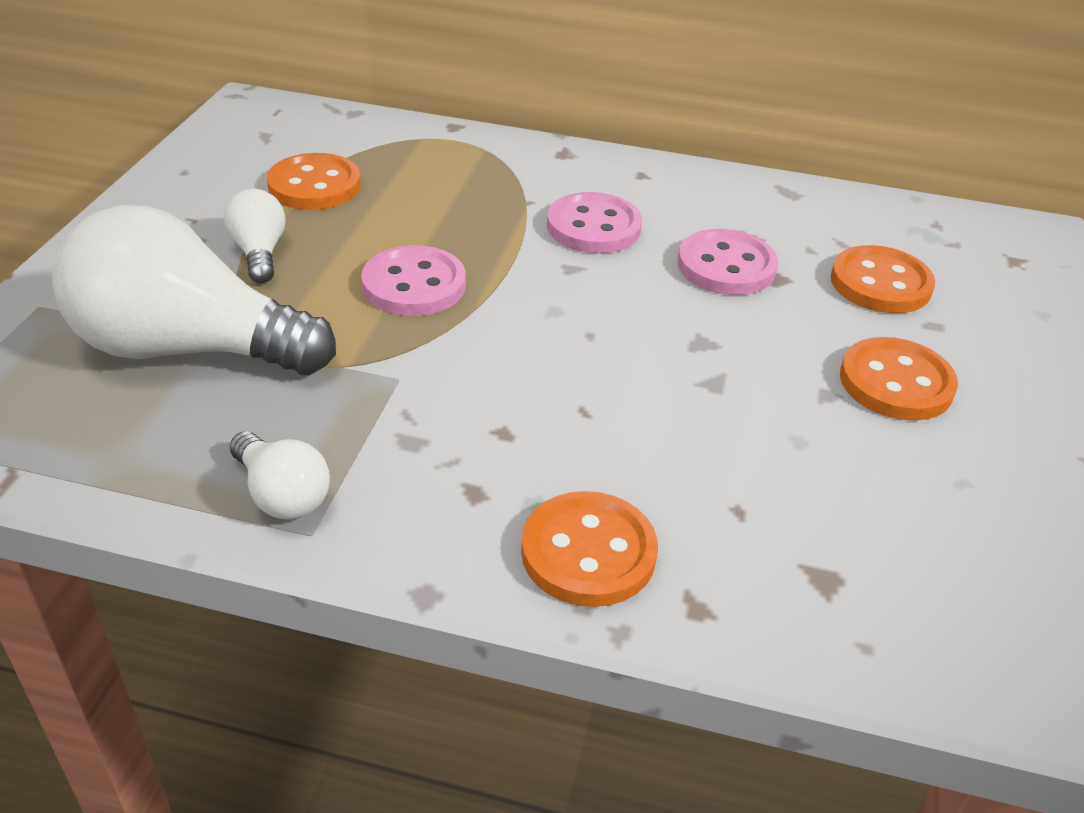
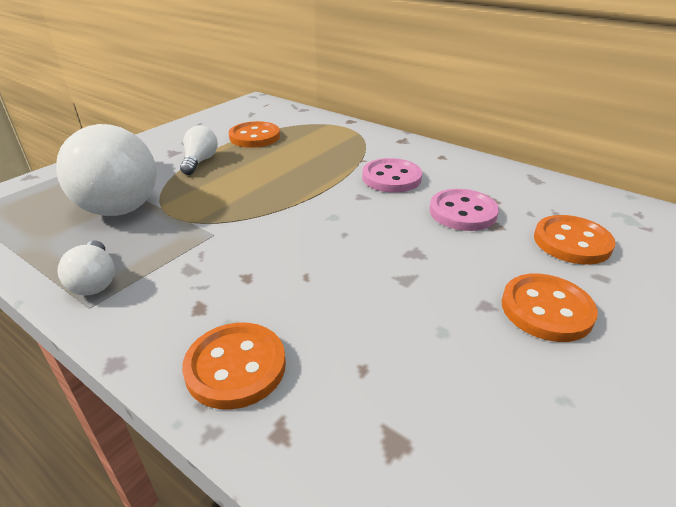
camera: 25 degrees right, 5 degrees down
white light bulb [52,205,336,375] -> white light bulb turned 135 degrees counterclockwise [56,124,157,216]
pink button [361,245,466,316] -> none

